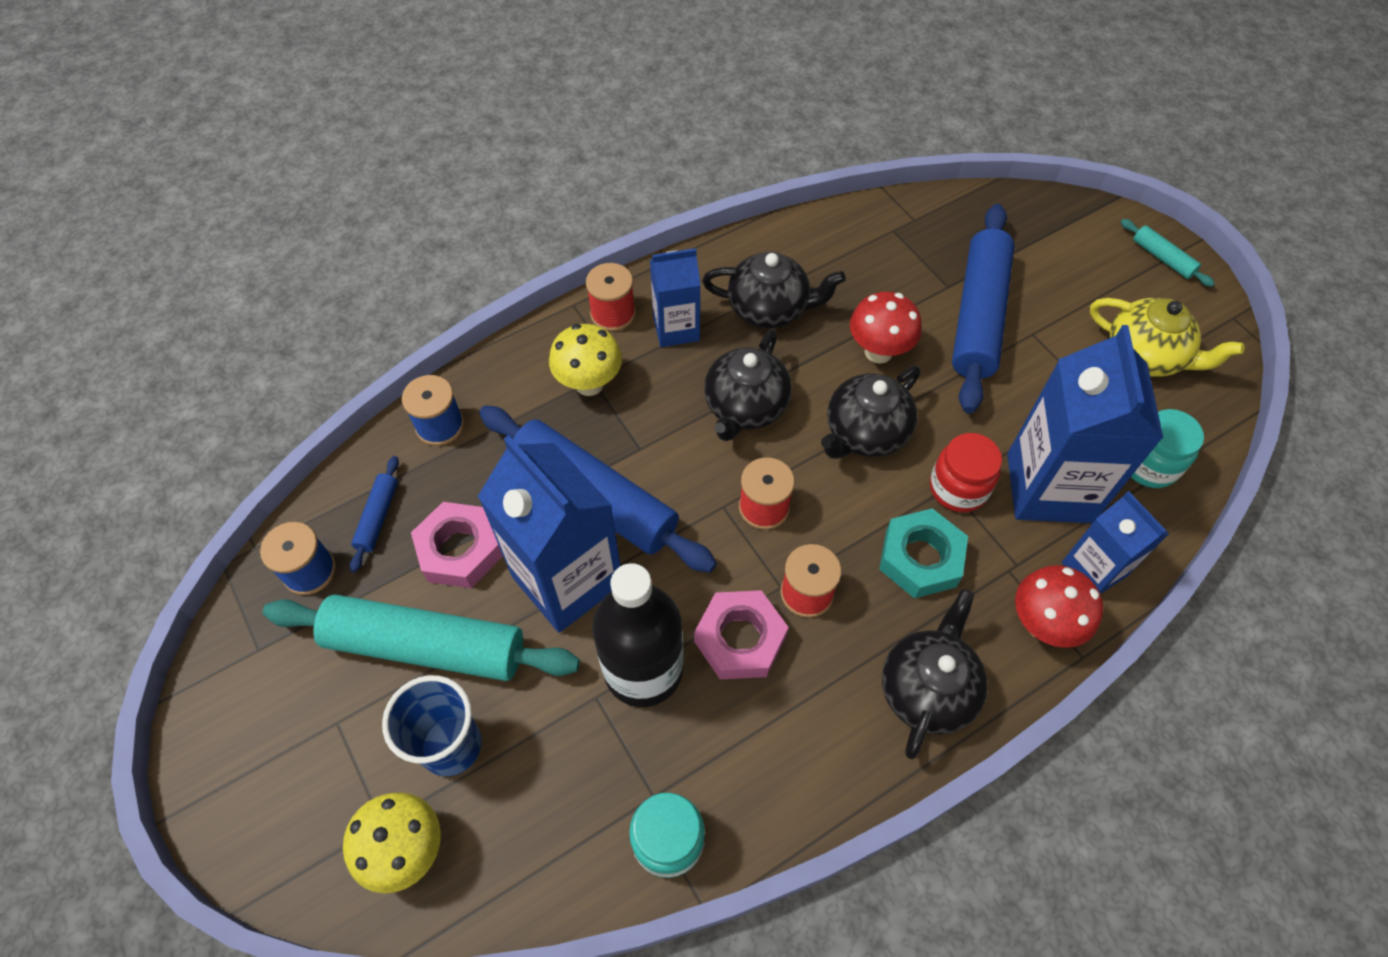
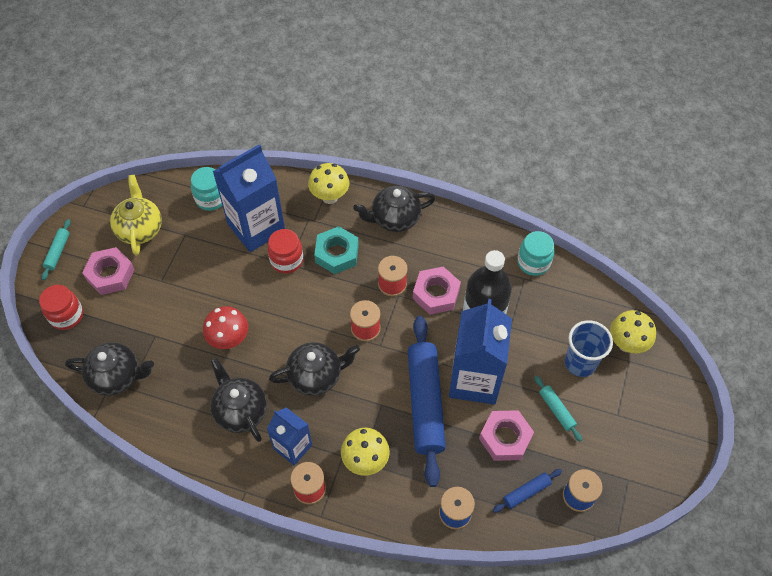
camera: 130 degrees left, 0 degrees up
turquoise rolling pin [263,595,580,681] -> turquoise rolling pin [534,376,582,441], size x0.44
black teapot [821,366,920,459] -> black teapot moved to [65,342,154,396]
blue rolling pin [952,204,1014,413] -> none
red mushroom [1015,565,1103,648] -> yellow mushroom [308,163,350,204]
blue carton [1062,491,1169,594] -> none
none -> red jar [39,285,83,330]
none -> pink nut [82,247,135,295]

